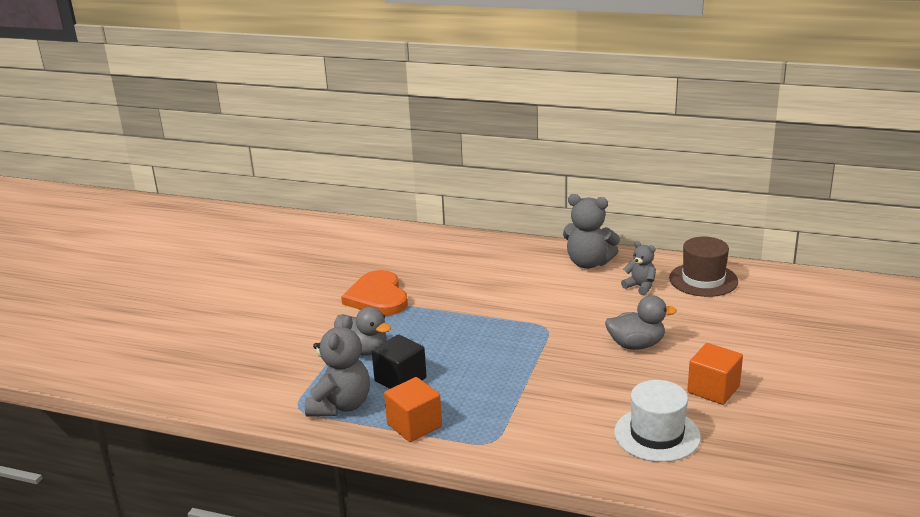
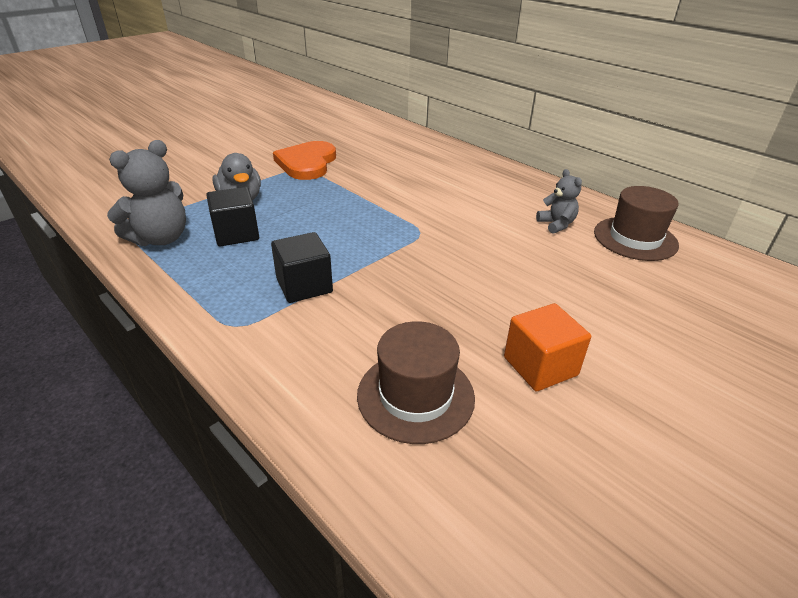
camera: 25 degrees right, 10 degrees up
orange cube [384,377,442,442] -> none
grey teddy bear [563,194,620,269] -> none
grey duck [605,295,677,350] -> none
white hat [614,380,701,462] -> brown hat [357,321,475,444]
none -> black cube [271,232,333,303]

